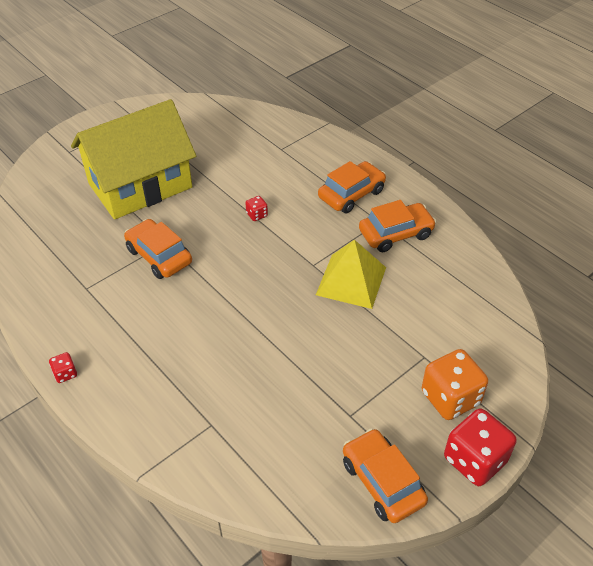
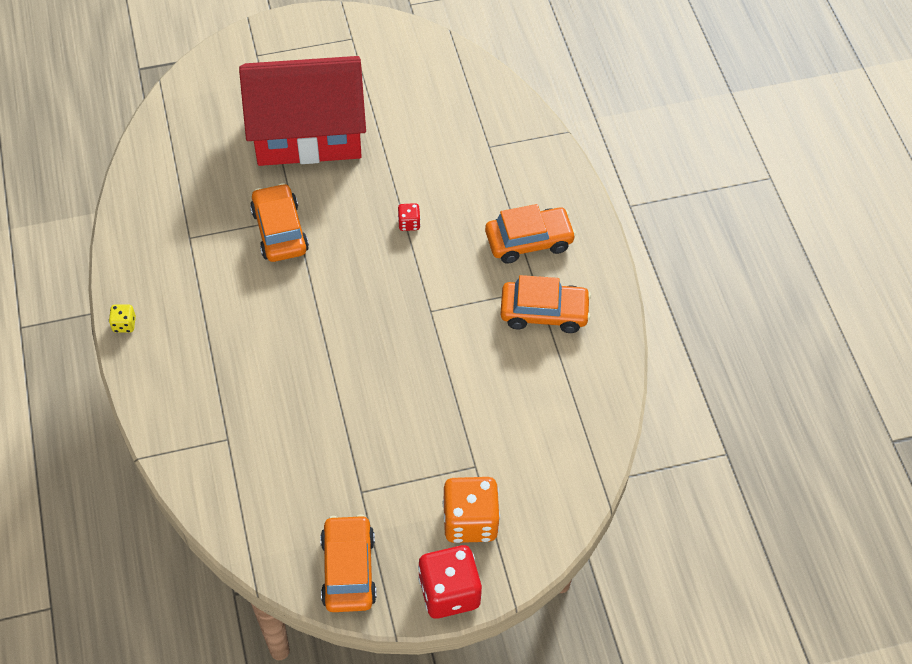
camera: 25 degrees right, 10 degrees up
red dice [49,352,77,383] -> yellow dice [109,305,136,333]
yellow house [71,99,196,220] -> red house [239,56,366,166]
yellow pyramid [316,240,386,309] -> none

